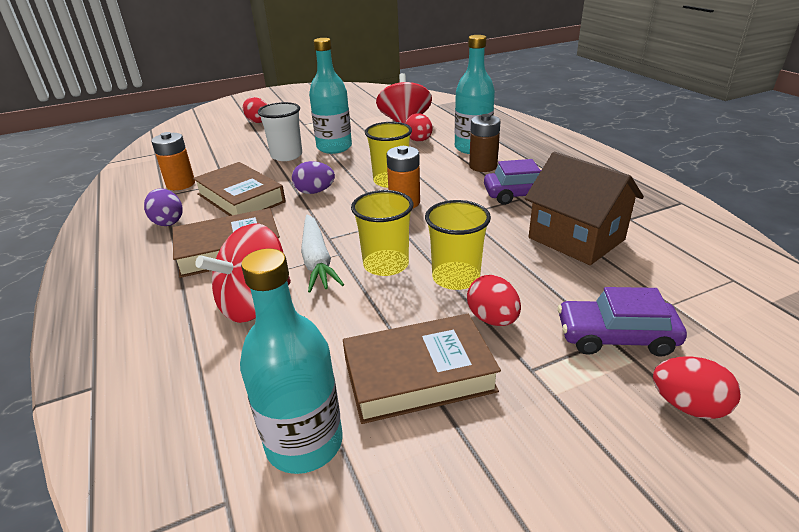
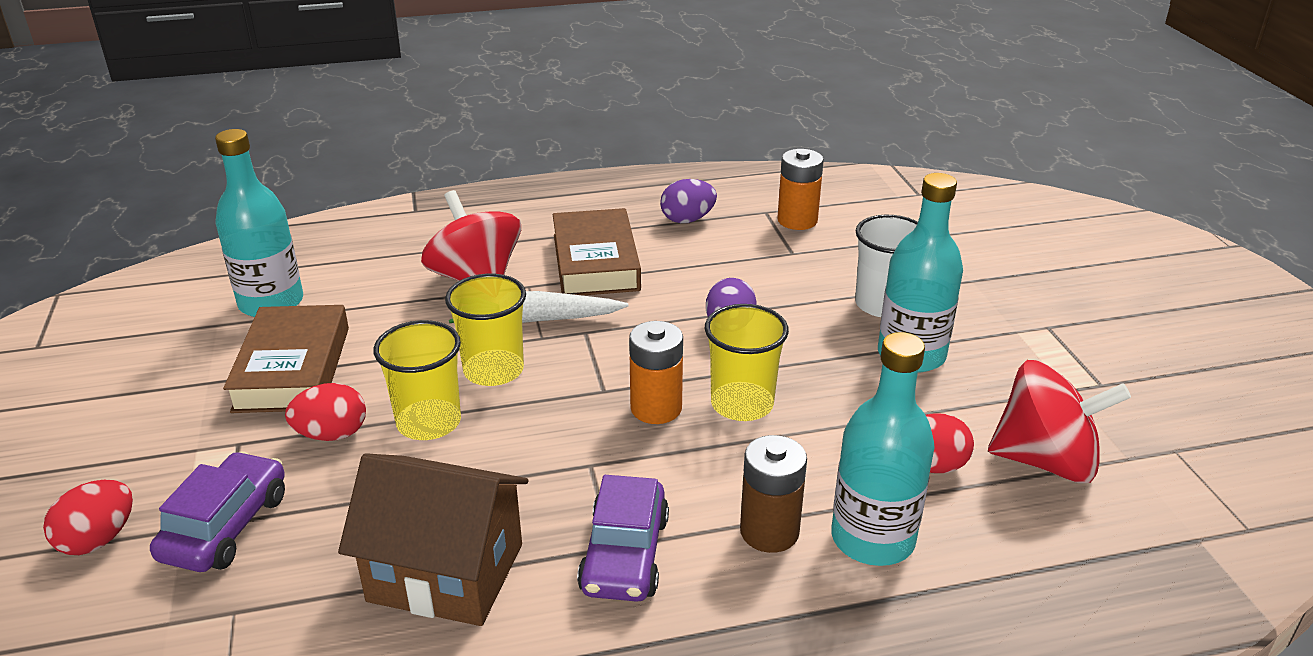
camera: 100 degrees right, 0 degrees up
brown book [193,162,286,216] -> none
red egg [243,97,267,123] -> none
brown house [525,152,644,265] -> brown house turned 45 degrees clockwise [338,453,528,626]

